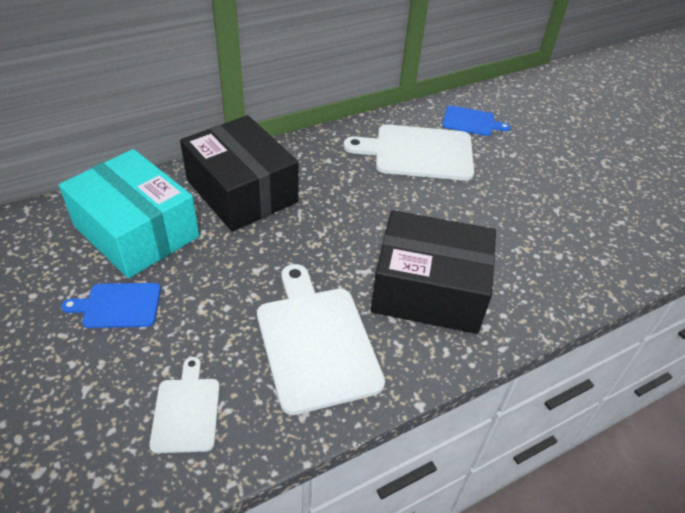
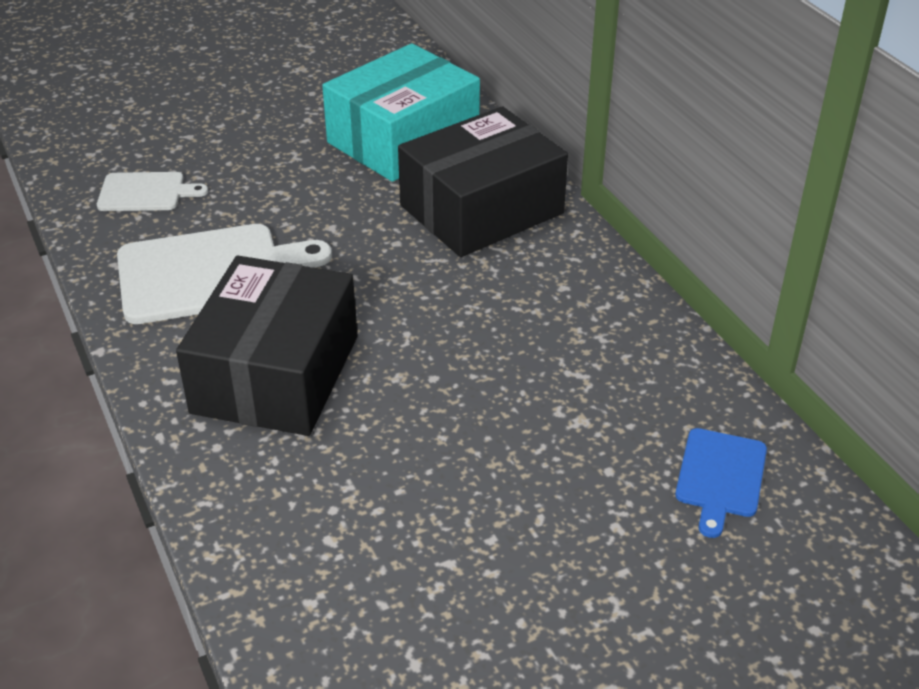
camera: 95 degrees right, 5 degrees down
blue cutting board [61,283,161,328] -> none
white cutting board [344,124,474,181] -> none

